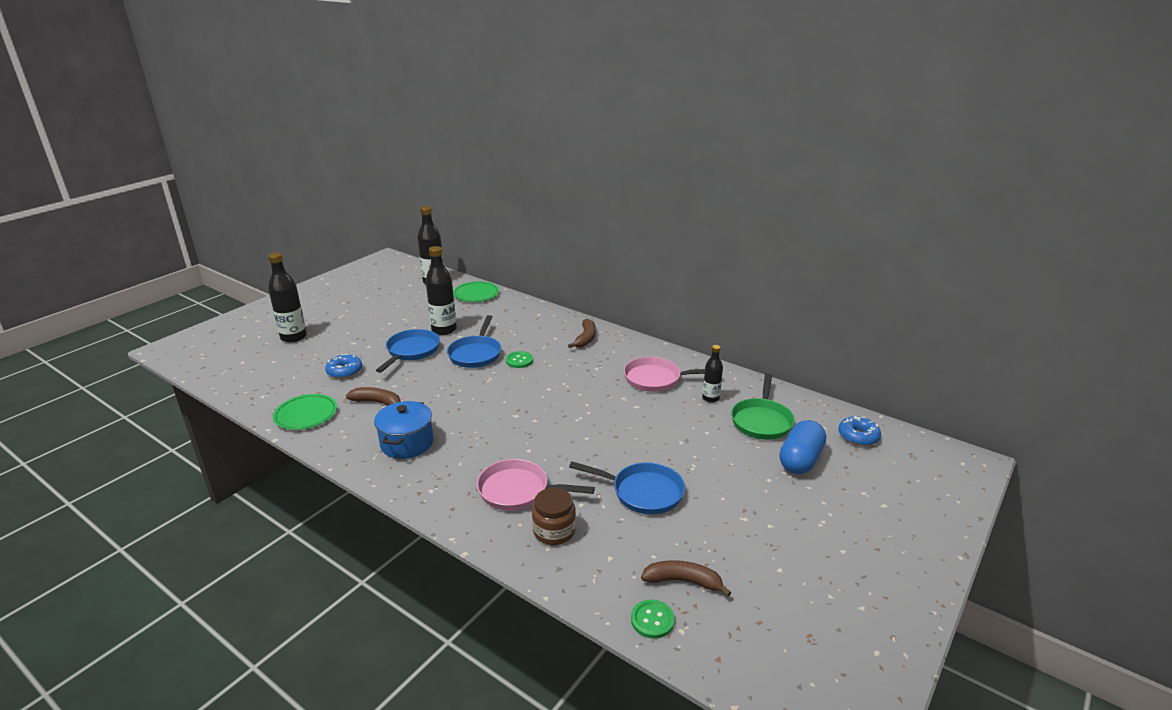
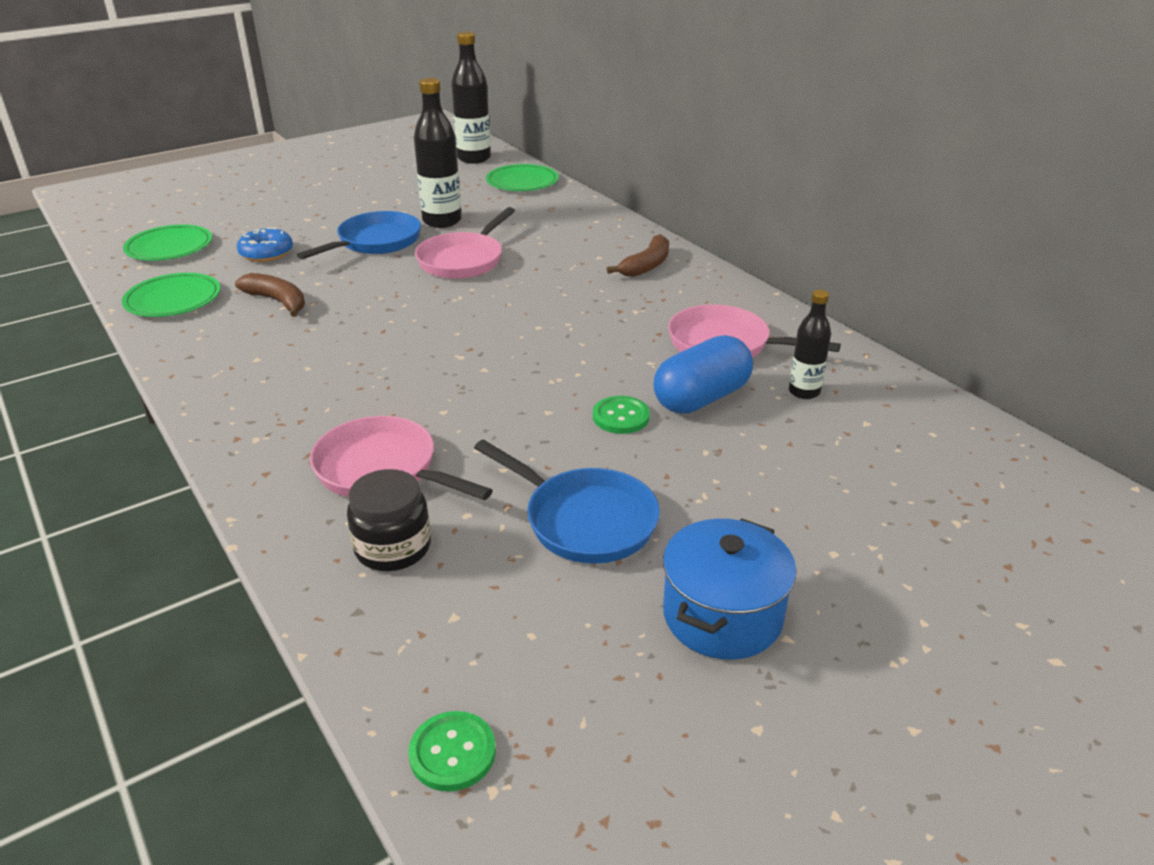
camera: 20 degrees right, 5 degrees up
black bottle [268,252,307,343] -> none
blue pot [374,401,434,459] -> blue pot moved to [663,518,796,660]
blue pan [447,315,501,368] -> pink pan [415,207,515,279]
green button [506,351,533,368] -> green button moved to [593,396,650,434]
brown jar [532,488,576,545] -> black jar [347,469,431,571]
brown banana [641,560,731,597] -> none
green pan [731,373,795,440] -> none
blue capsule [780,420,826,474] -> blue capsule moved to [654,335,753,414]
blue donut [838,416,881,446] -> none
none -> green plate [123,225,212,261]

